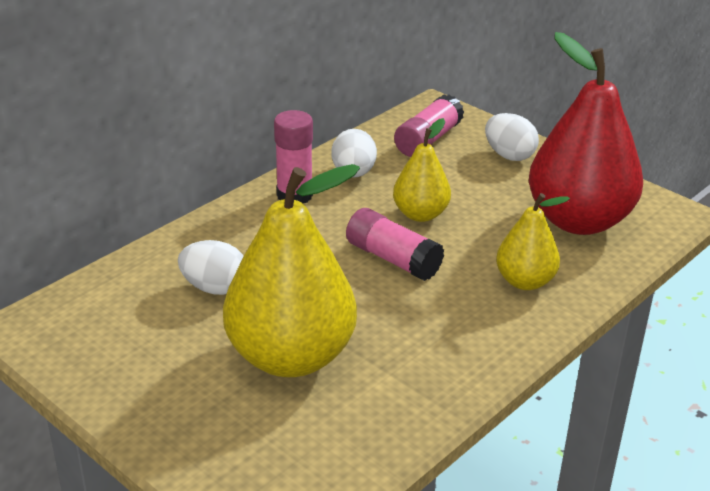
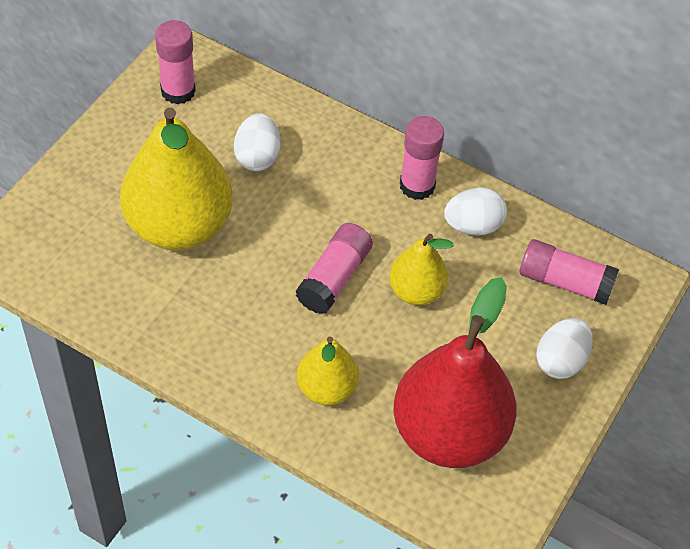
camera: 75 degrees right, 20 degrees up
none -> pink glue stick [155,20,196,104]

